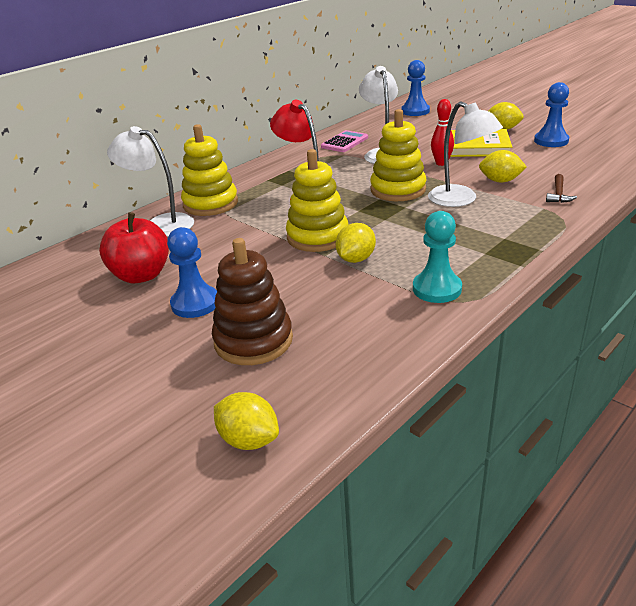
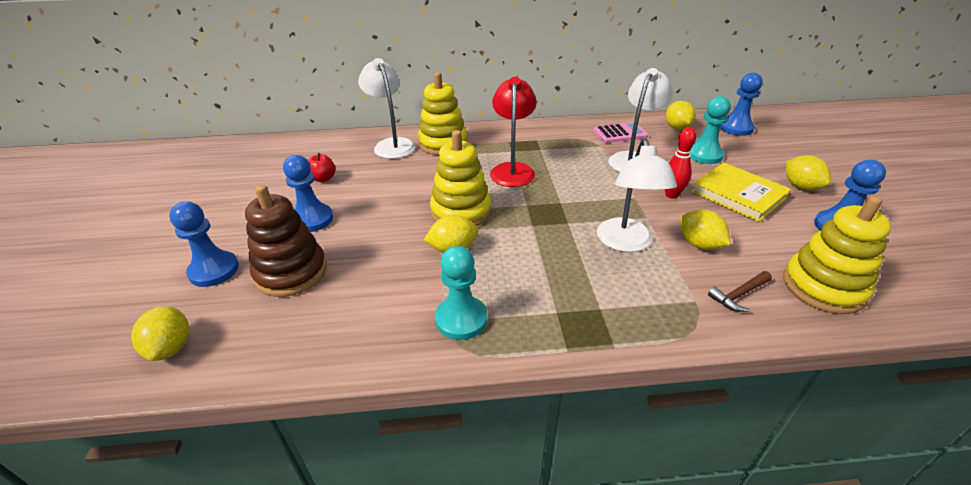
camera: 40 degrees right, 5 degrees up
red apple [99,212,169,283] -> red apple [308,153,335,182], size x0.52
yellow stacking toy [370,109,427,201] -> yellow stacking toy moved to [783,196,891,314]
none -> blue pawn [169,202,239,287]
none -> yellow lemon [666,101,696,130]
none -> turquoise pawn [690,96,731,164]

